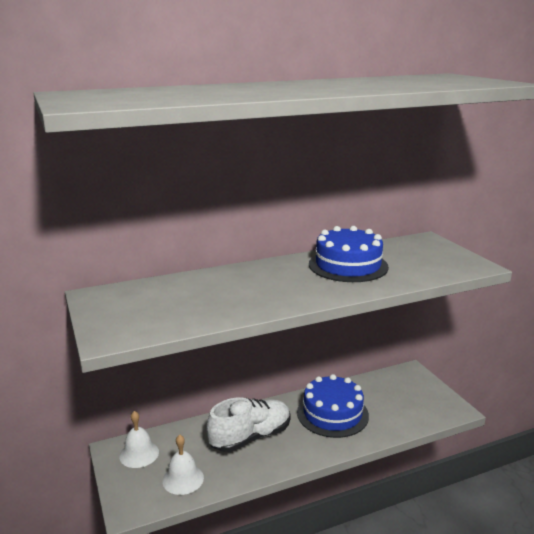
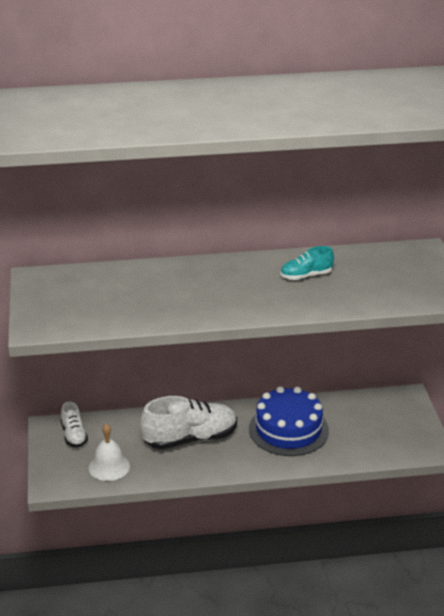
camera: 15 degrees right, 10 degrees up
white bell [119,411,159,468] -> white shoe [61,402,88,447]
blue cake [309,226,389,282] -> turquoise shoe [281,246,334,280]

